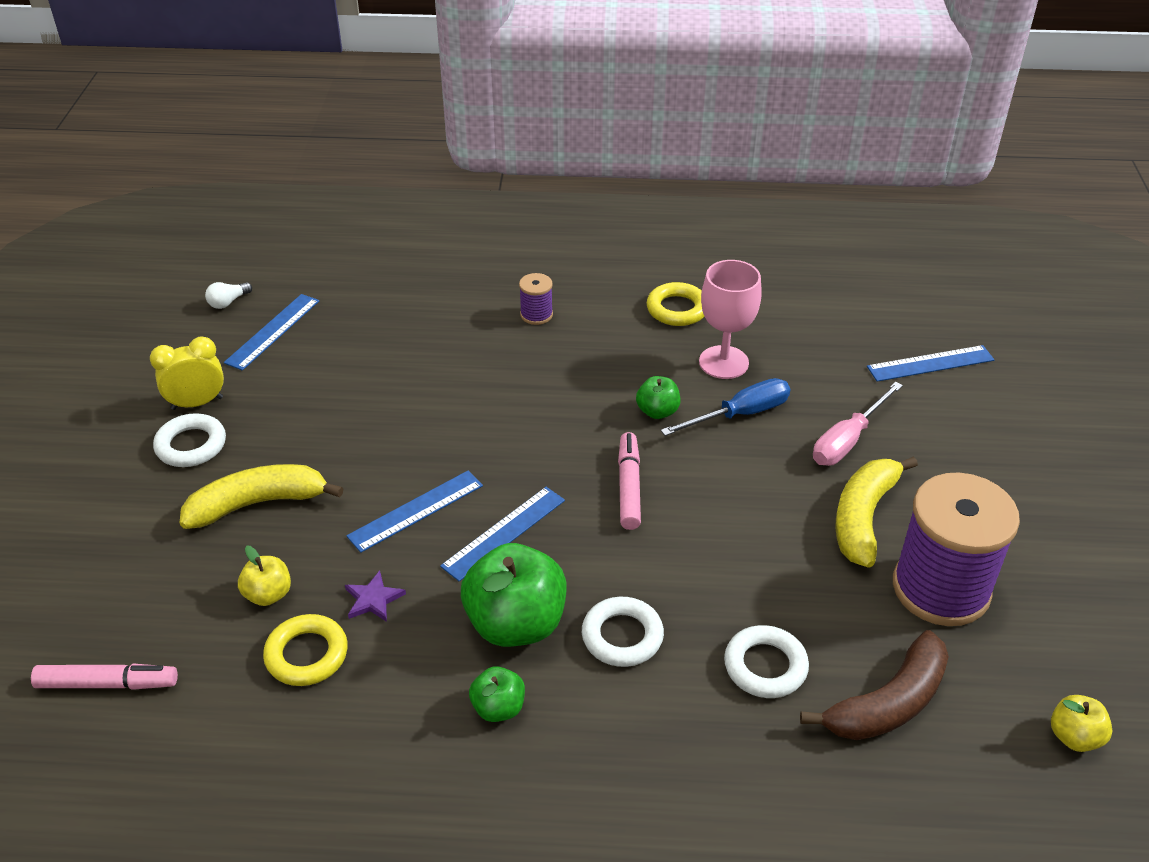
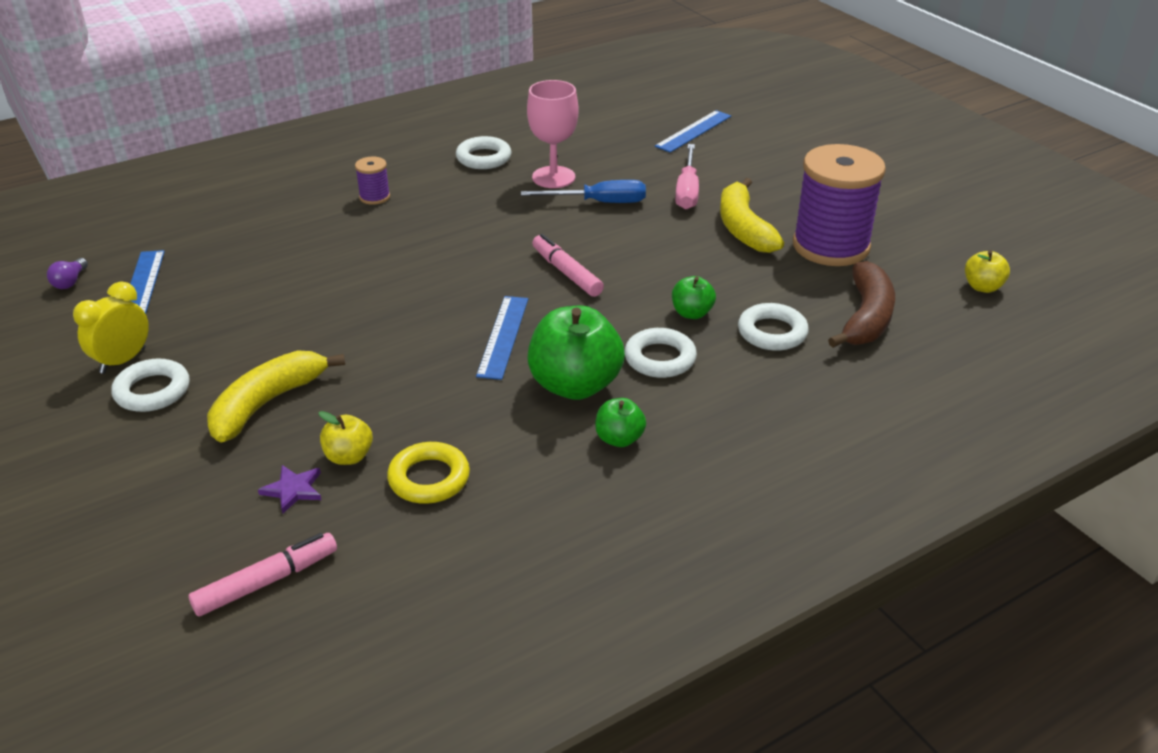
camera: 35 degrees left, 5 degrees down
white light bulb [205,282,252,309] -> purple light bulb [47,258,88,289]
purple star [345,571,406,622] -> purple star moved to [258,465,321,514]
blue ruler [346,471,483,553] -> none
green apple [636,376,680,419] -> green apple moved to [672,276,716,319]
yellow ring [647,282,705,326] -> white ring [456,136,511,169]
blue screwdriver [661,378,790,436] -> blue screwdriver turned 60 degrees clockwise [521,180,646,203]

